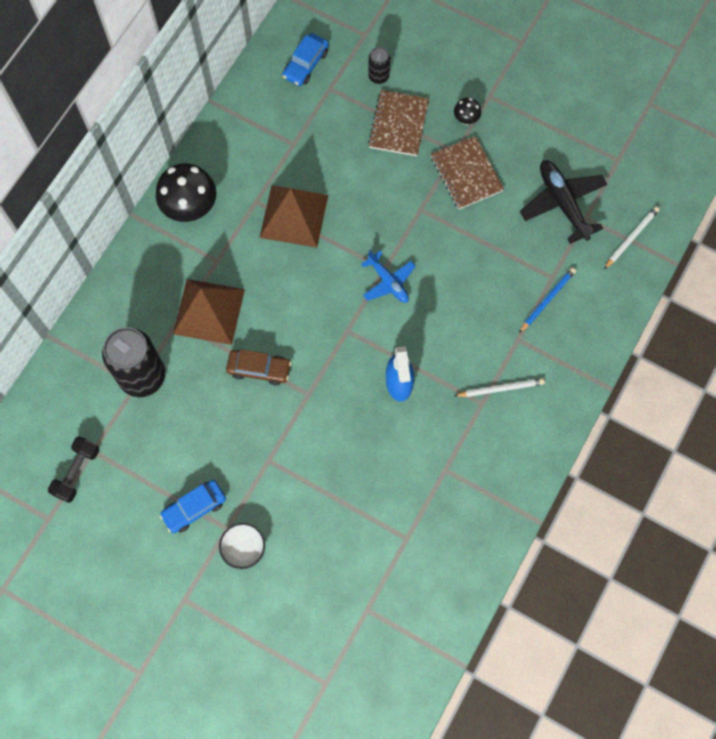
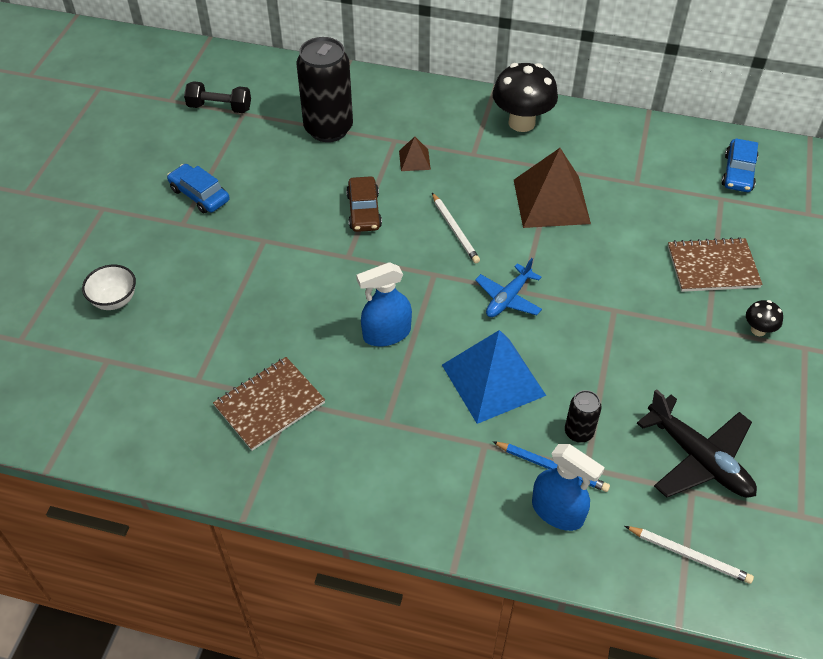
camera: 75 degrees right, 20 degrees down
brown pyramid [173,279,245,345] -> brown pyramid [399,136,431,171], size x0.46
white bowl [219,523,265,569] -> white bowl moved to [82,265,136,310]
blue car [282,33,329,86] -> blue car turned 90 degrees counterclockwise [722,138,758,192]
black can [368,47,390,84] -> black can moved to [565,390,601,443]
brown notebook [431,136,504,209] -> brown notebook moved to [213,357,325,451]
white pencil [454,378,545,397] -> white pencil moved to [432,193,480,263]
black plane [520,160,607,244] -> black plane turned 90 degrees clockwise [637,389,757,498]
none -> blue pyramid [442,330,546,424]
none -> blue spray bottle [532,444,605,531]

